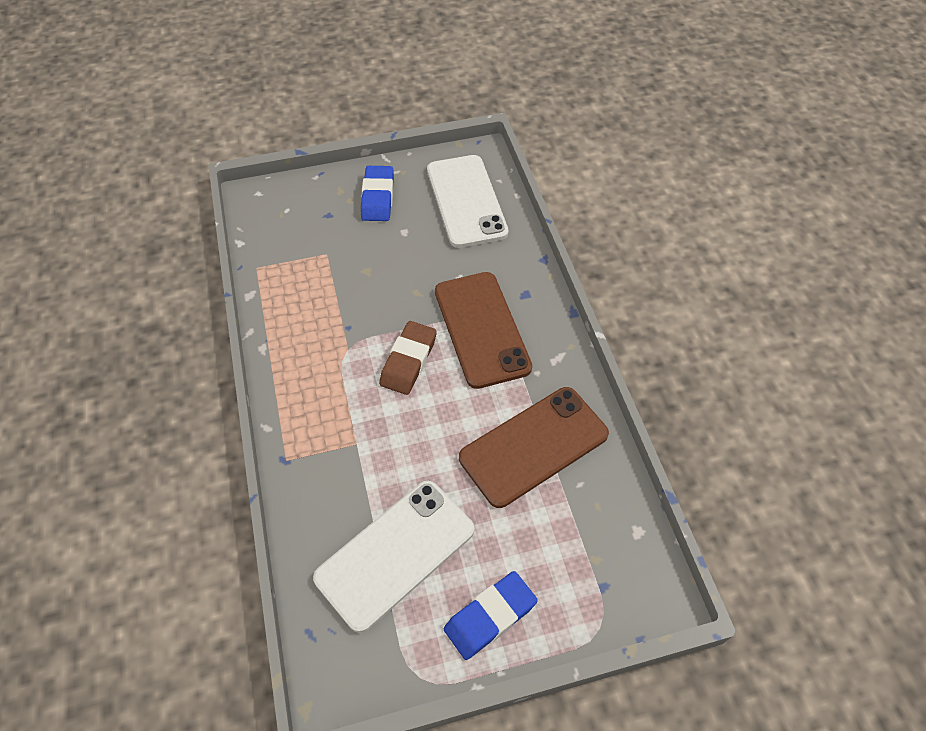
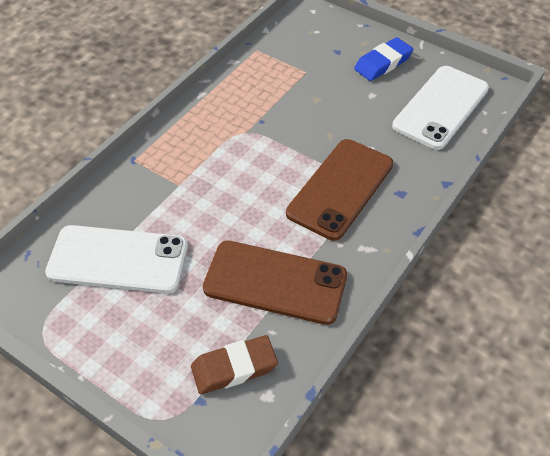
camera: 50 degrees right, 5 degrees down
brown eraser [379,321,437,395] -> brown eraser moved to [191,335,278,394]
blue eraser [444,571,538,660] -> none

